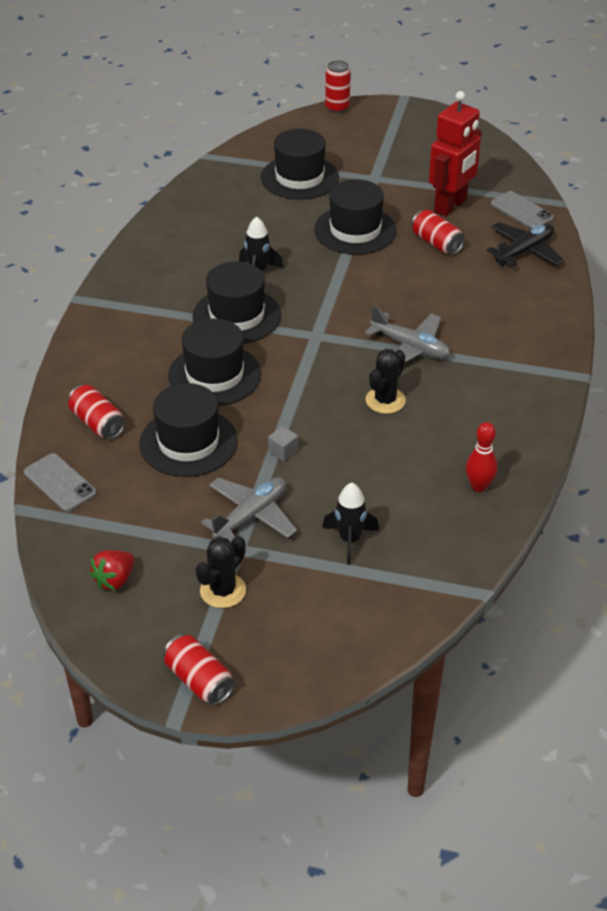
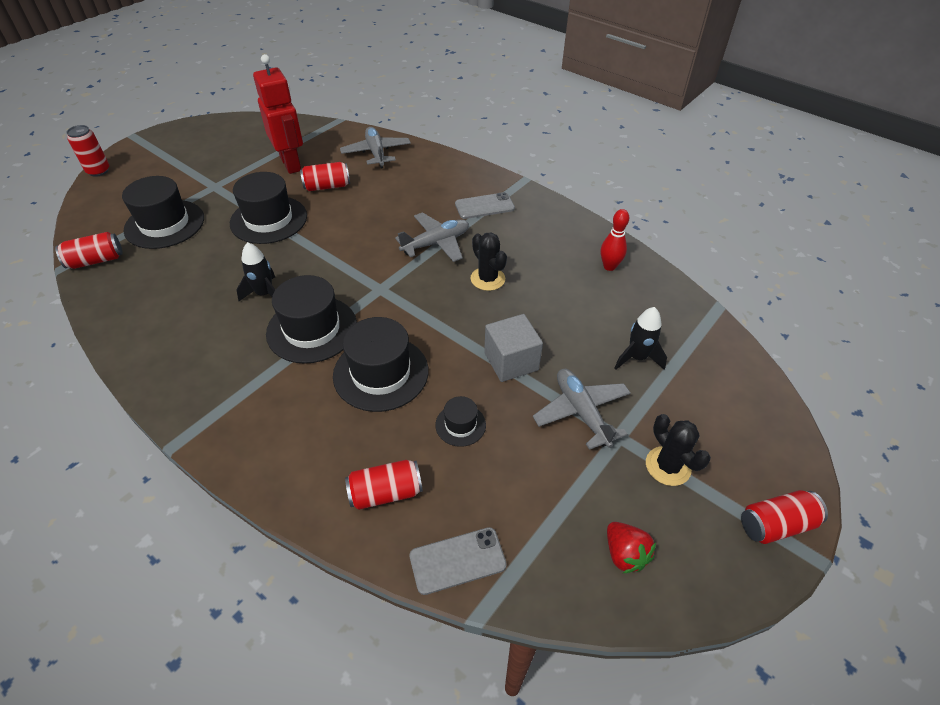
camera: 65 degrees left, 5 degrees up
black hat [139,383,238,477] -> black hat [435,396,486,447], size x0.50
grey cube [268,426,298,461] -> grey cube [484,314,543,382], size x2.06
black plane [486,222,564,267] -> grey plane [340,127,411,168]
grey phone [491,191,554,229] -> grey phone moved to [455,192,515,219]
none -> red can [55,232,123,269]

